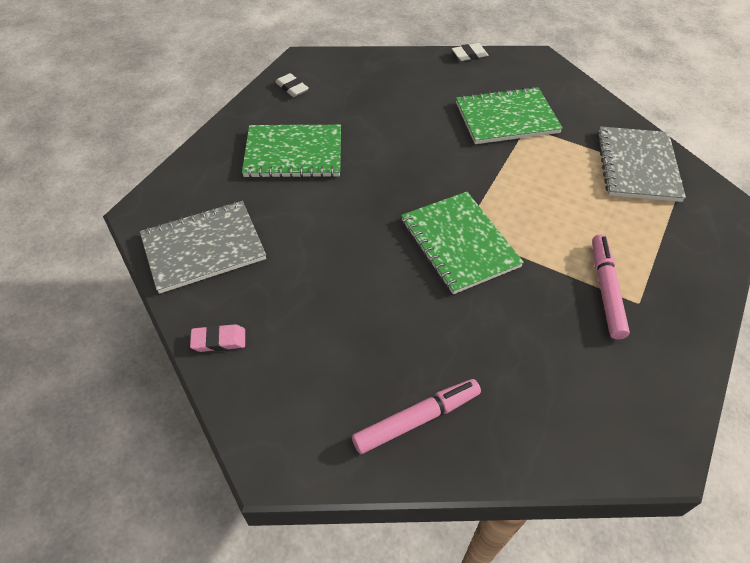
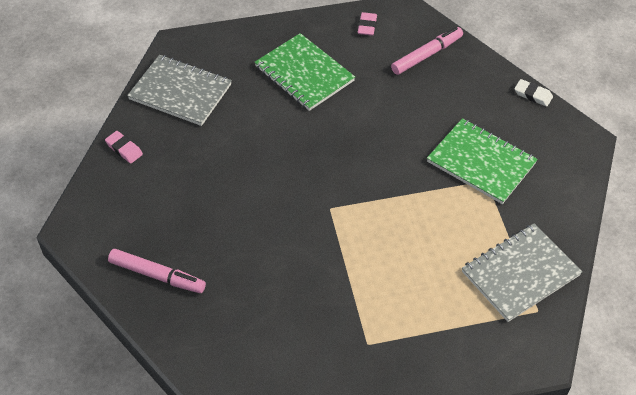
camera: 50 degrees right, 0 degrees up
white eraser [275,73,309,97] -> pink eraser [358,12,377,36]
green notebook [401,192,524,294] -> none
pink marker [592,235,630,340] -> pink marker moved to [391,27,463,75]

